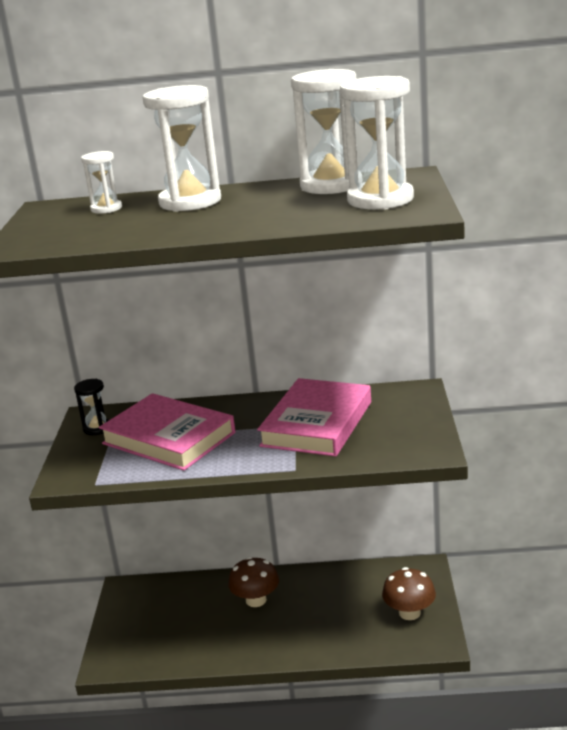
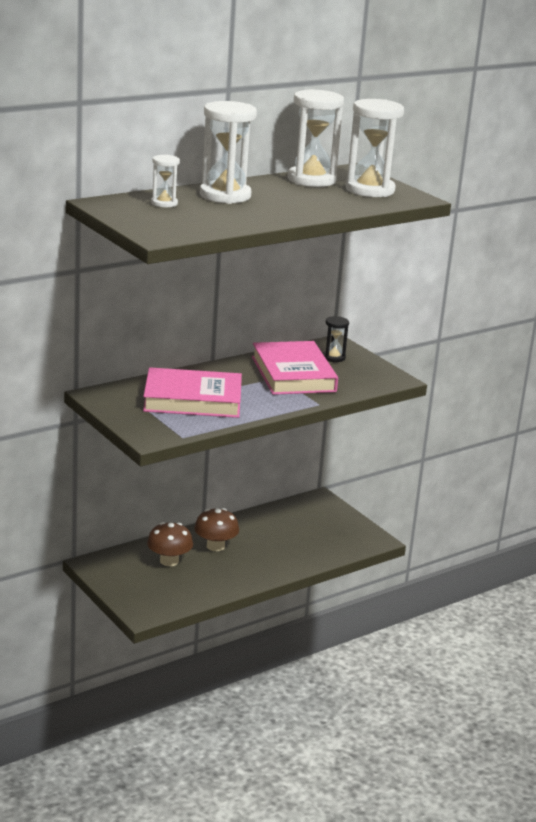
camera: 40 degrees left, 0 degrees up
black hourglass [74,379,109,435] -> black hourglass moved to [323,316,349,362]
brown mushroom [382,567,436,620] -> brown mushroom moved to [147,522,193,566]

